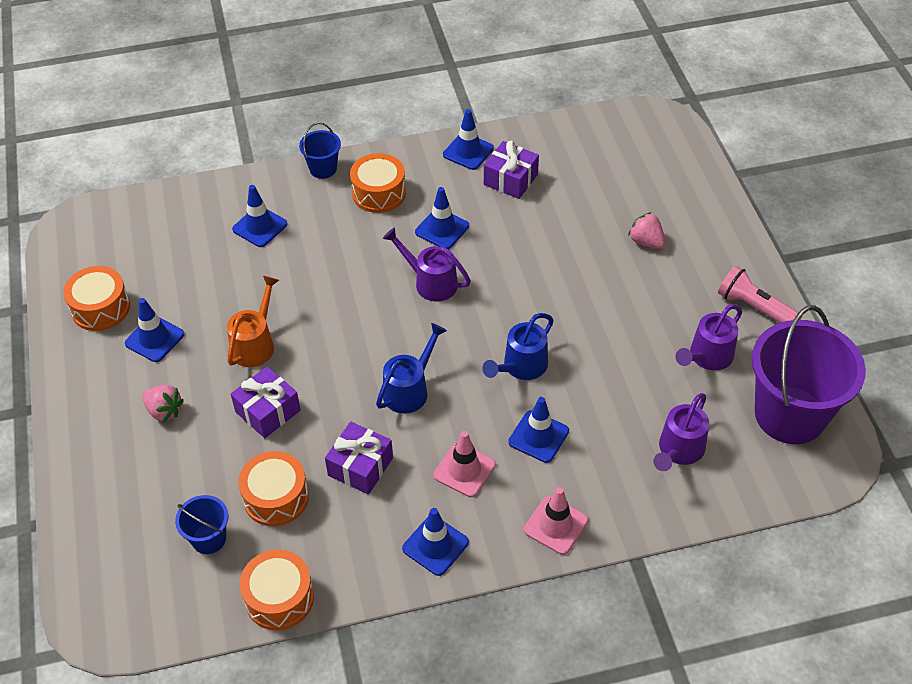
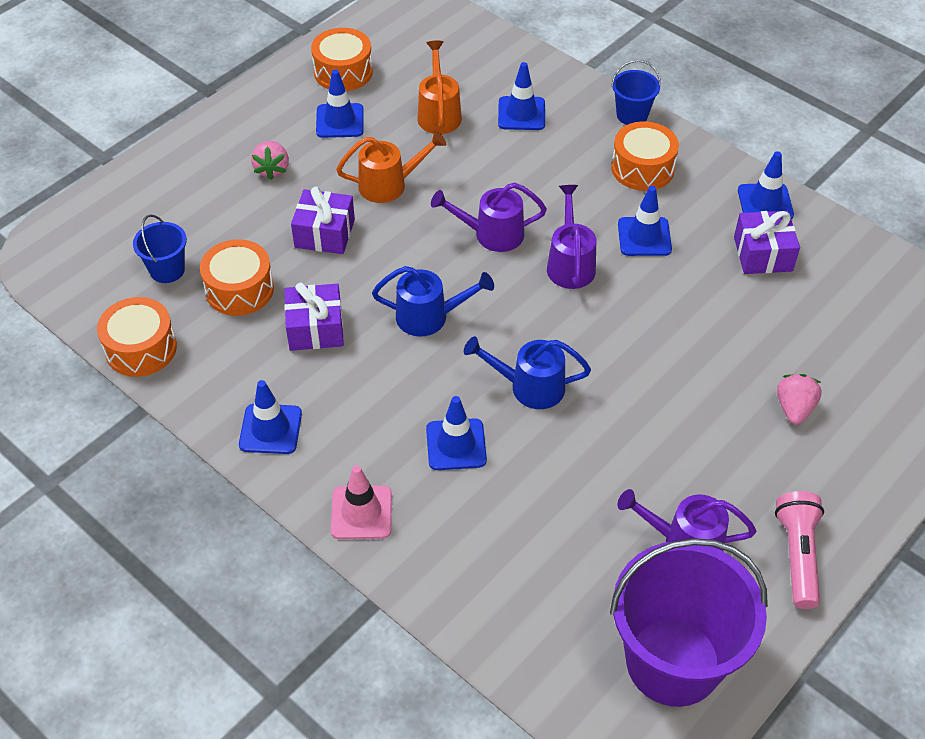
camera: 55 degrees right, 0 degrees up
pink traffic cone [433,431,496,497] -> none
purple watering can [654,393,709,471] -> purple watering can moved to [431,183,547,252]
none -> orange watering can [417,40,462,134]

